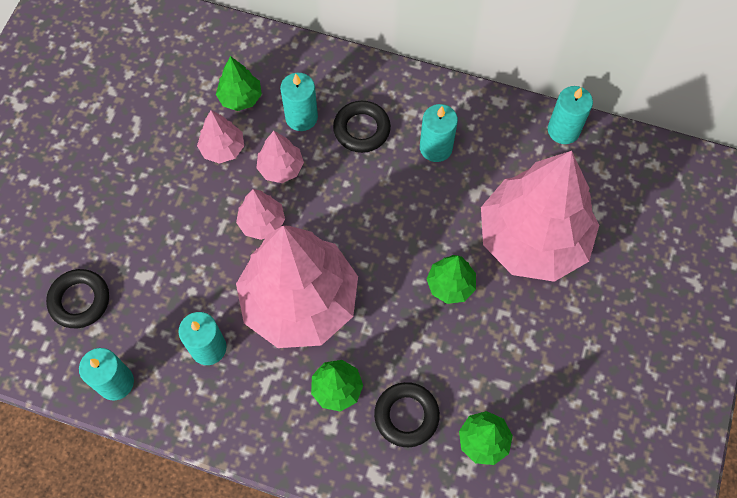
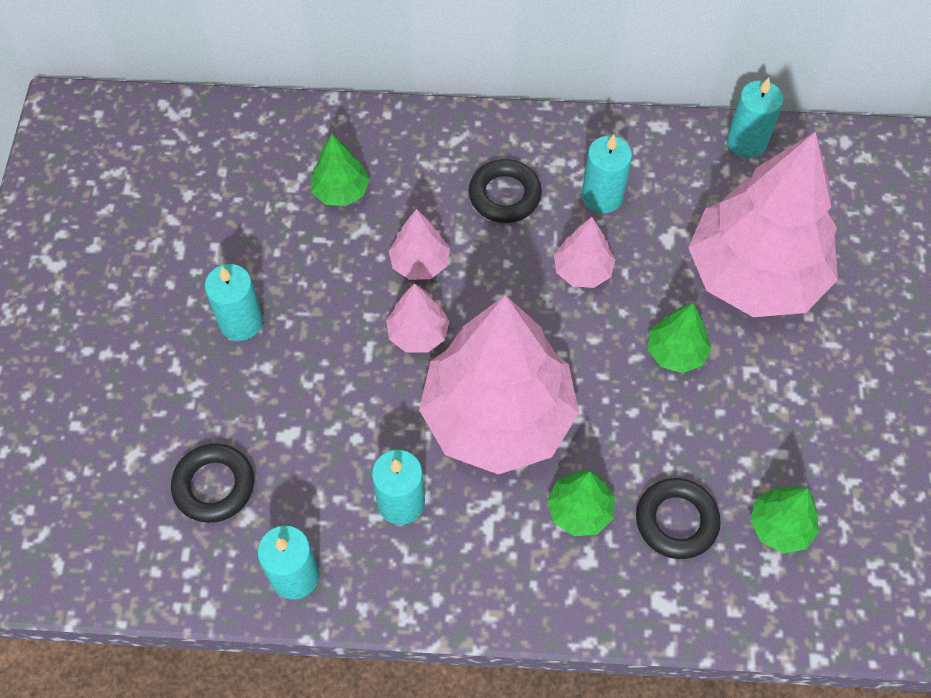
camera: 15 degrees left, 5 degrees down
pink tree [197,110,244,164] -> pink tree moved to [554,217,615,288]
turquoise candle [280,73,318,131] -> turquoise candle moved to [204,264,263,341]

